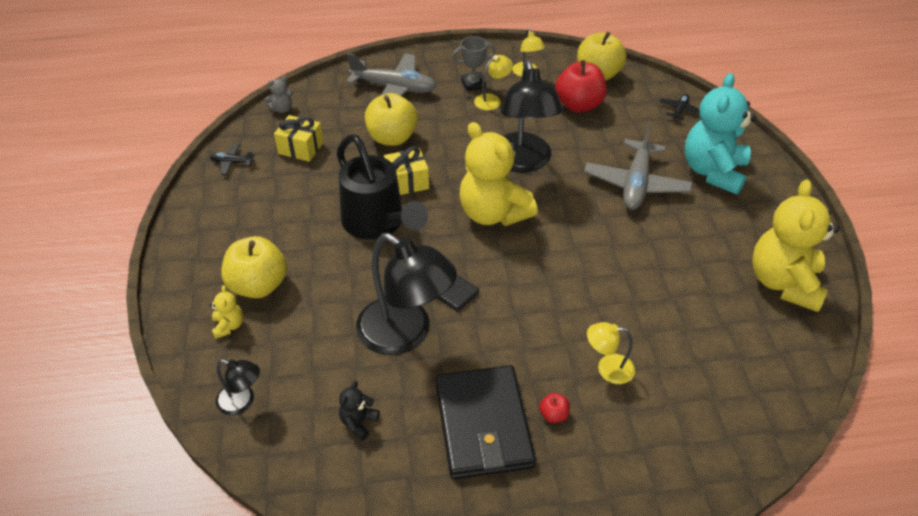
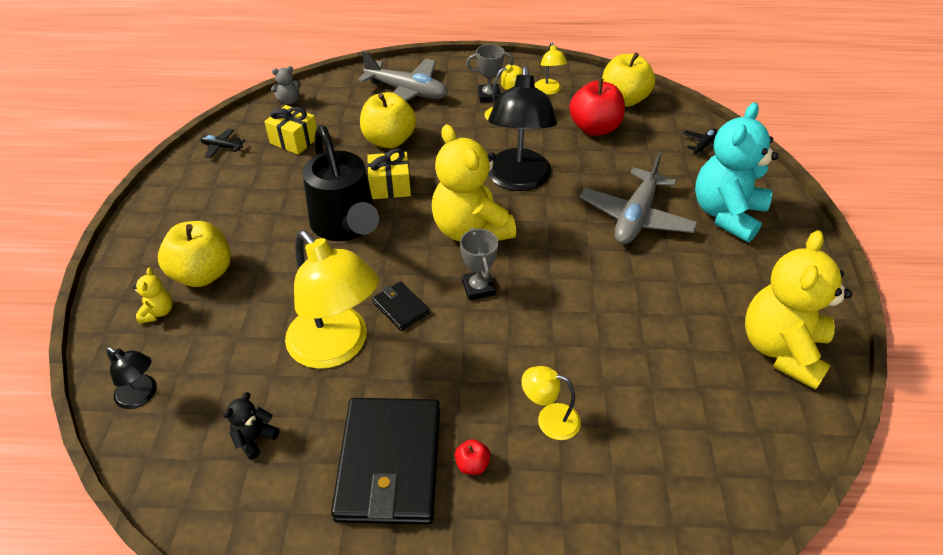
camera: 10 degrees right, 0 degrees up
black lamp [356,233,457,355] -> yellow lamp [285,230,379,369]
none -> grey trophy [460,227,498,301]

